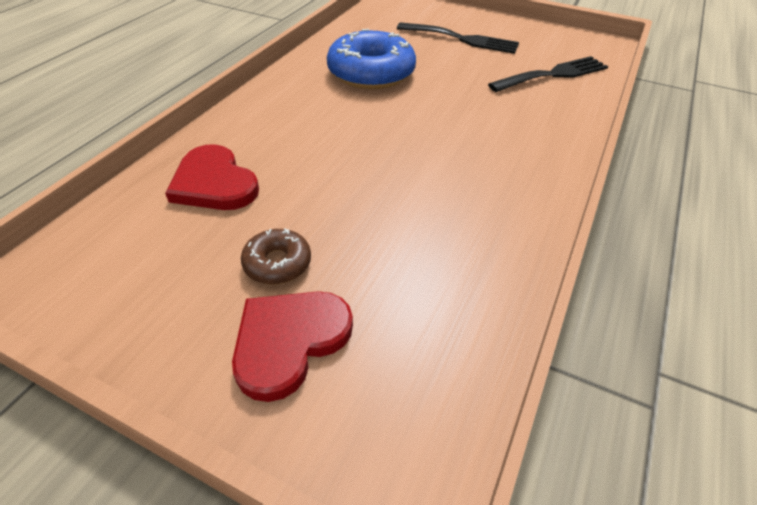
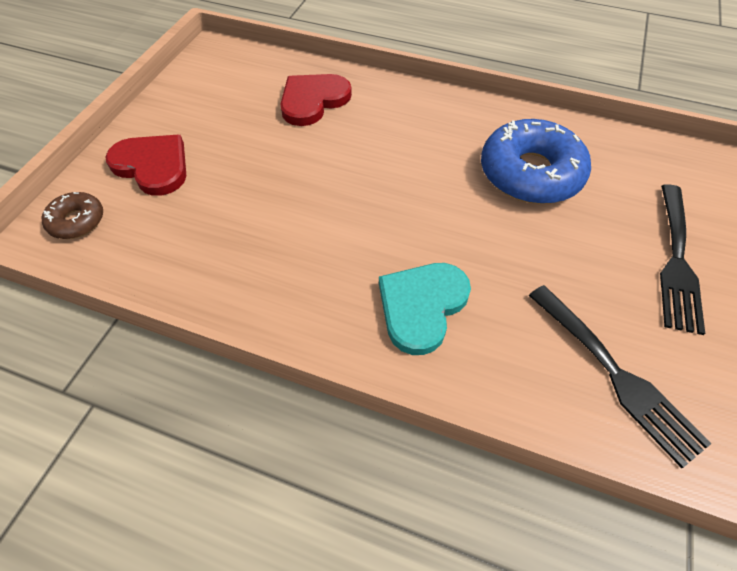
camera: 85 degrees right, 10 degrees up
brown donut [241,228,311,284] -> brown donut moved to [42,192,103,239]
none -> turquoise heart [379,263,471,355]

